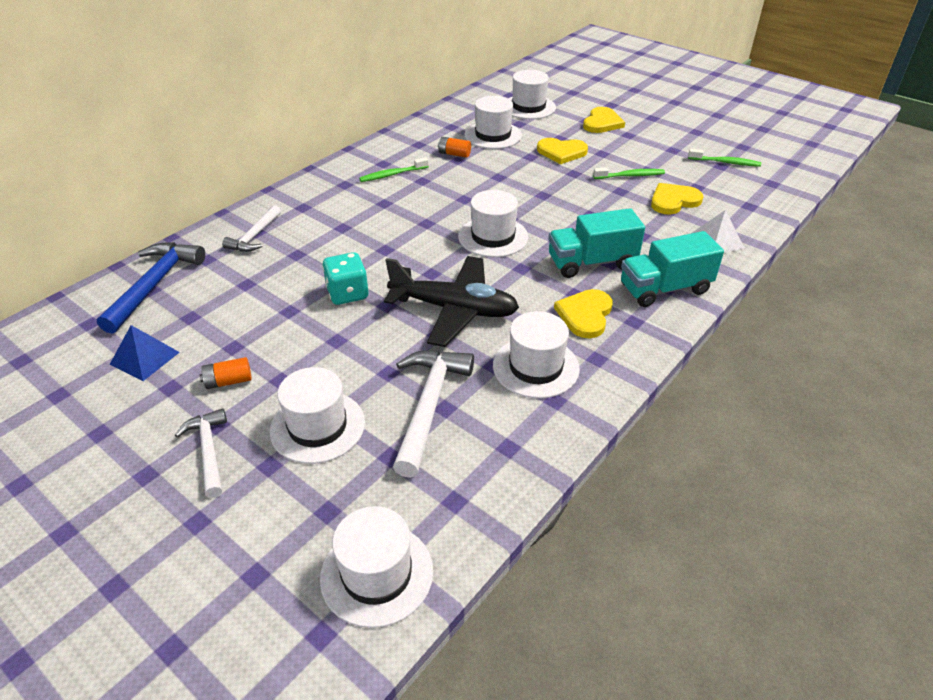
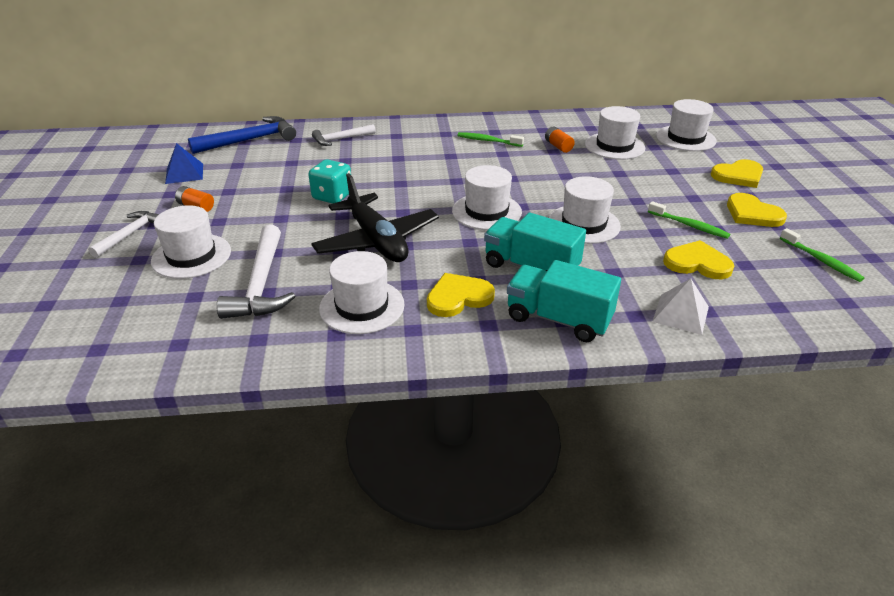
camera: 45 degrees right, 5 degrees down
white hat [320,506,433,628] -> white hat moved to [549,176,621,244]
white hammer [393,350,474,478] -> white hammer turned 120 degrees clockwise [217,225,296,319]
yellow heart [537,138,588,164] -> yellow heart moved to [727,193,787,227]

